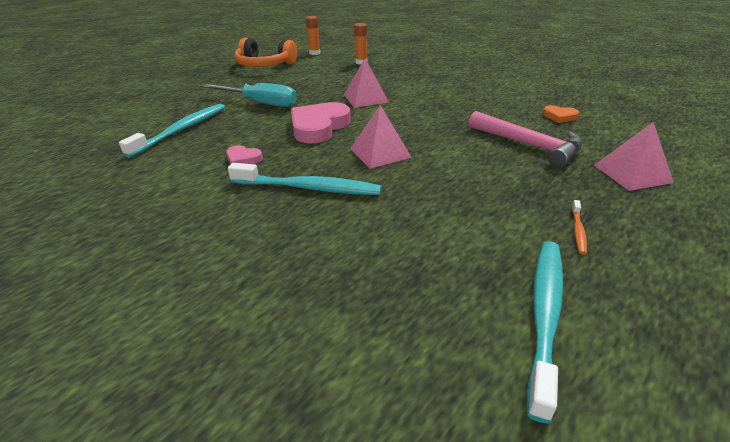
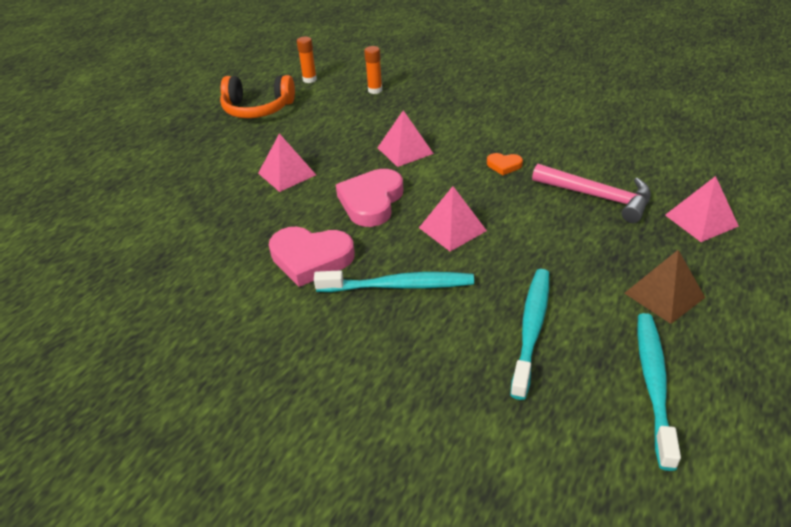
camera: 10 degrees left, 5 degrees up
turquoise toothbrush [119,104,225,158] -> turquoise toothbrush moved to [510,269,549,400]
turquoise screwdriver [202,83,297,107] -> pink pyramid [258,133,316,192]
pink heart [226,145,263,164] -> pink heart [269,227,355,287], size x2.09
orange heart [543,105,579,123] -> orange heart moved to [487,153,523,175]
orange toothbrush [572,200,587,255] -> brown pyramid [624,250,705,324]

